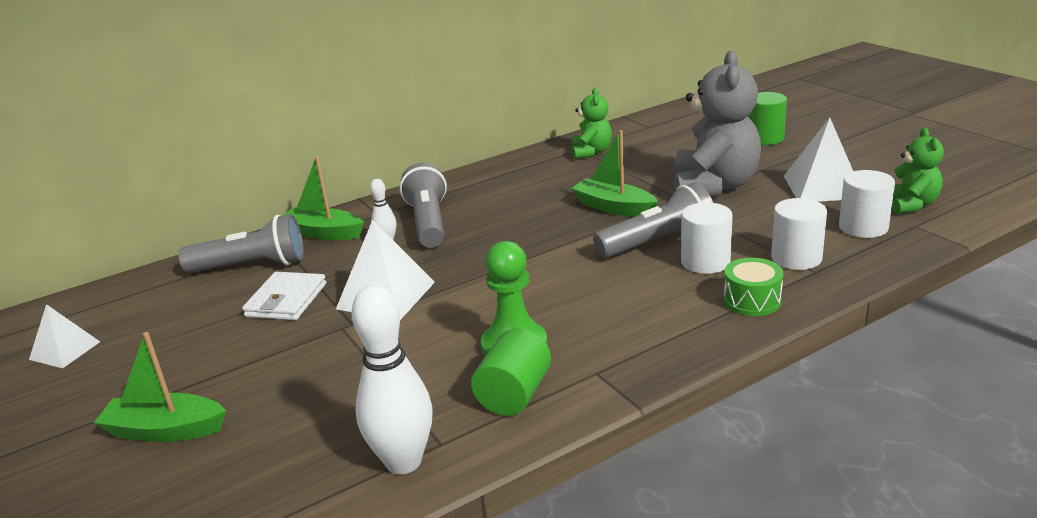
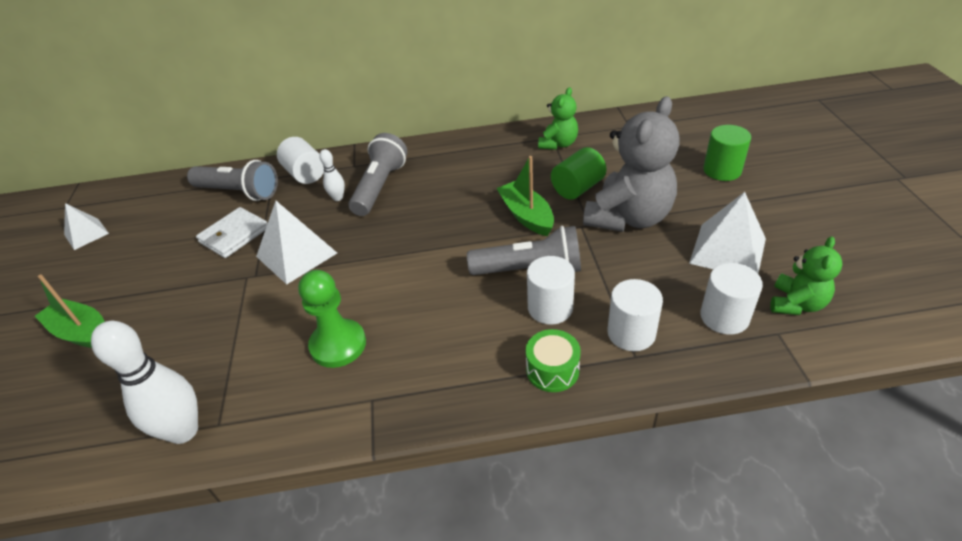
camera: 25 degrees right, 15 degrees up
green boat [284,157,364,240] -> white cylinder [277,137,324,184]
green cylinder [471,328,551,416] -> green cylinder moved to [551,147,606,200]

